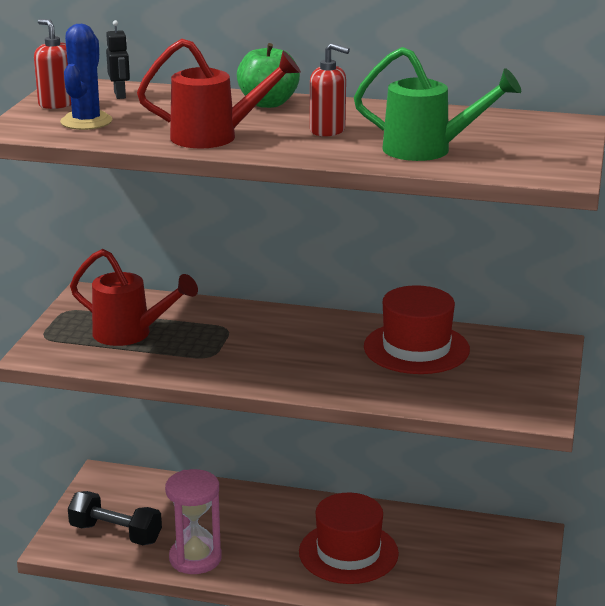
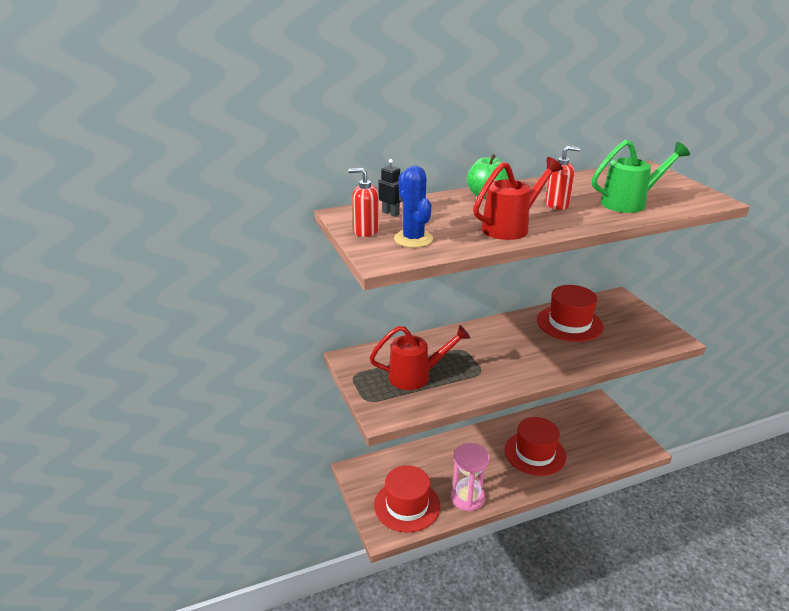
camera: 35 degrees left, 5 degrees up
black dumbbell [68,491,162,545] -> red hat [374,465,440,533]

